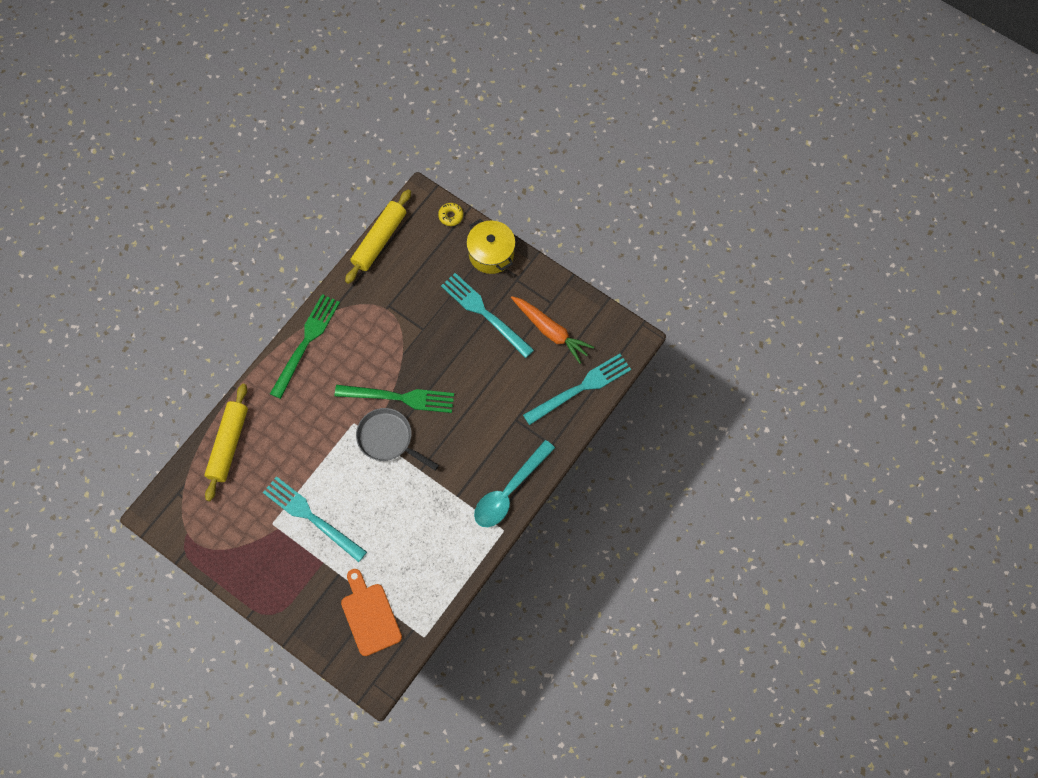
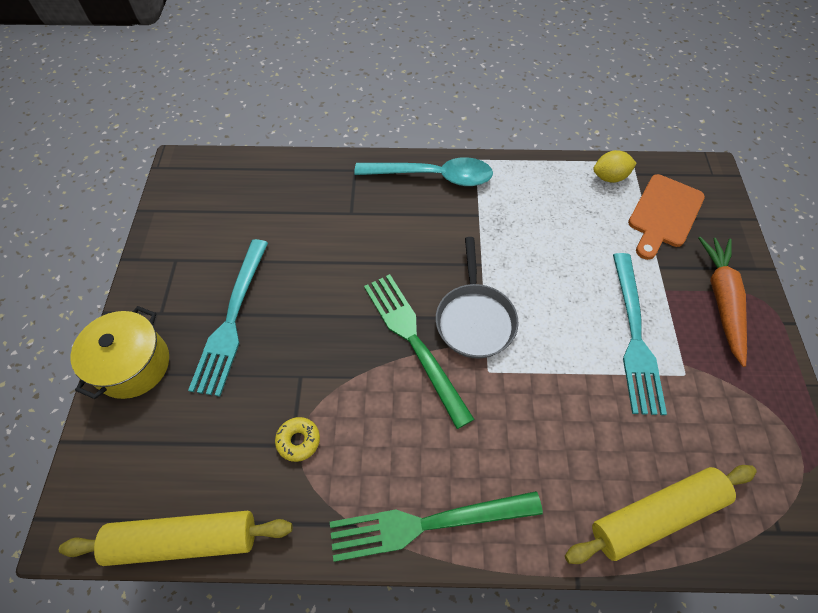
camera: 125 degrees left, 10 degrees down
yellow donut [438,203,464,226] -> yellow donut moved to [275,417,320,462]
orange carrot [511,296,594,364] -> orange carrot moved to [698,237,747,367]
turquoise fork [523,354,631,425] -> none
none -> yellow lemon [593,150,637,183]

